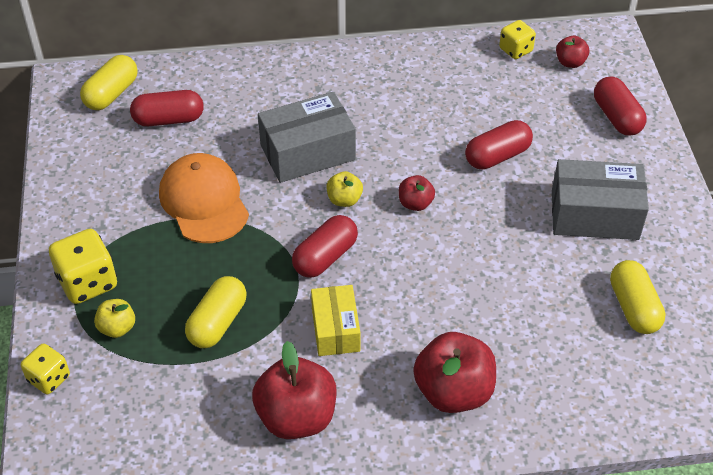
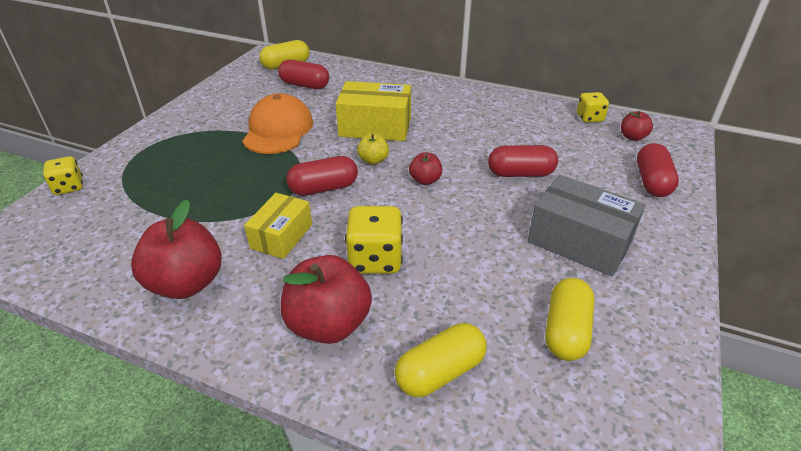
camera: 30 degrees right, 10 degrees down
yellow dice [49,229,117,304] -> yellow dice moved to [345,206,403,274]
yellow apple [94,299,135,338] -> none
yellow capsule [185,276,247,348] -> yellow capsule moved to [395,323,487,397]
grey box [258,92,356,183] -> yellow box [336,81,411,141]

